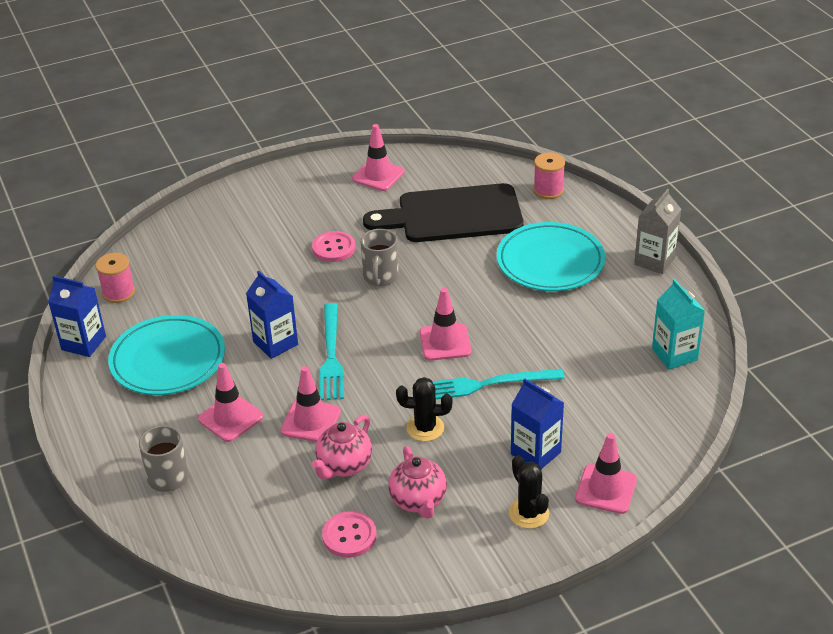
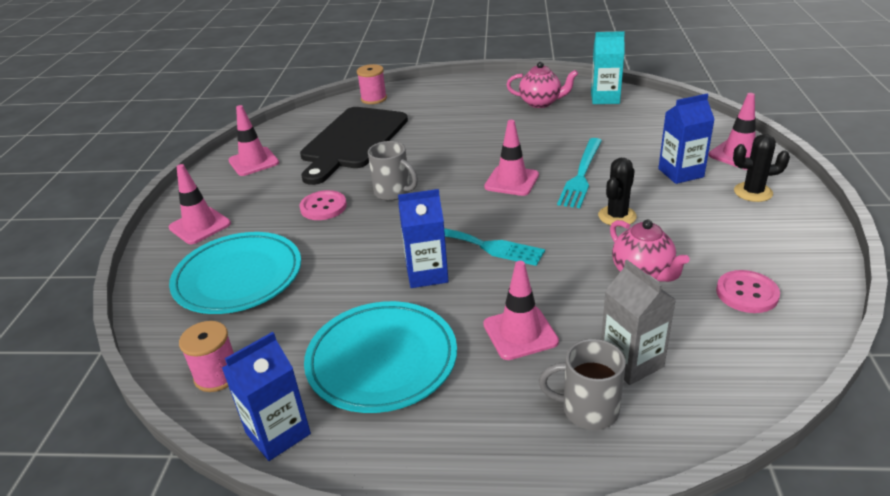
camera: 60 degrees left, 5 degrees down
pink traffic cone [280,366,341,442] -> pink traffic cone moved to [169,164,231,244]
pink teapot [388,446,447,519] -> pink teapot moved to [507,62,578,108]
turquoise plate [497,222,605,291] -> turquoise plate moved to [169,232,301,314]
grey carton [634,189,681,274] -> grey carton moved to [601,260,676,385]

